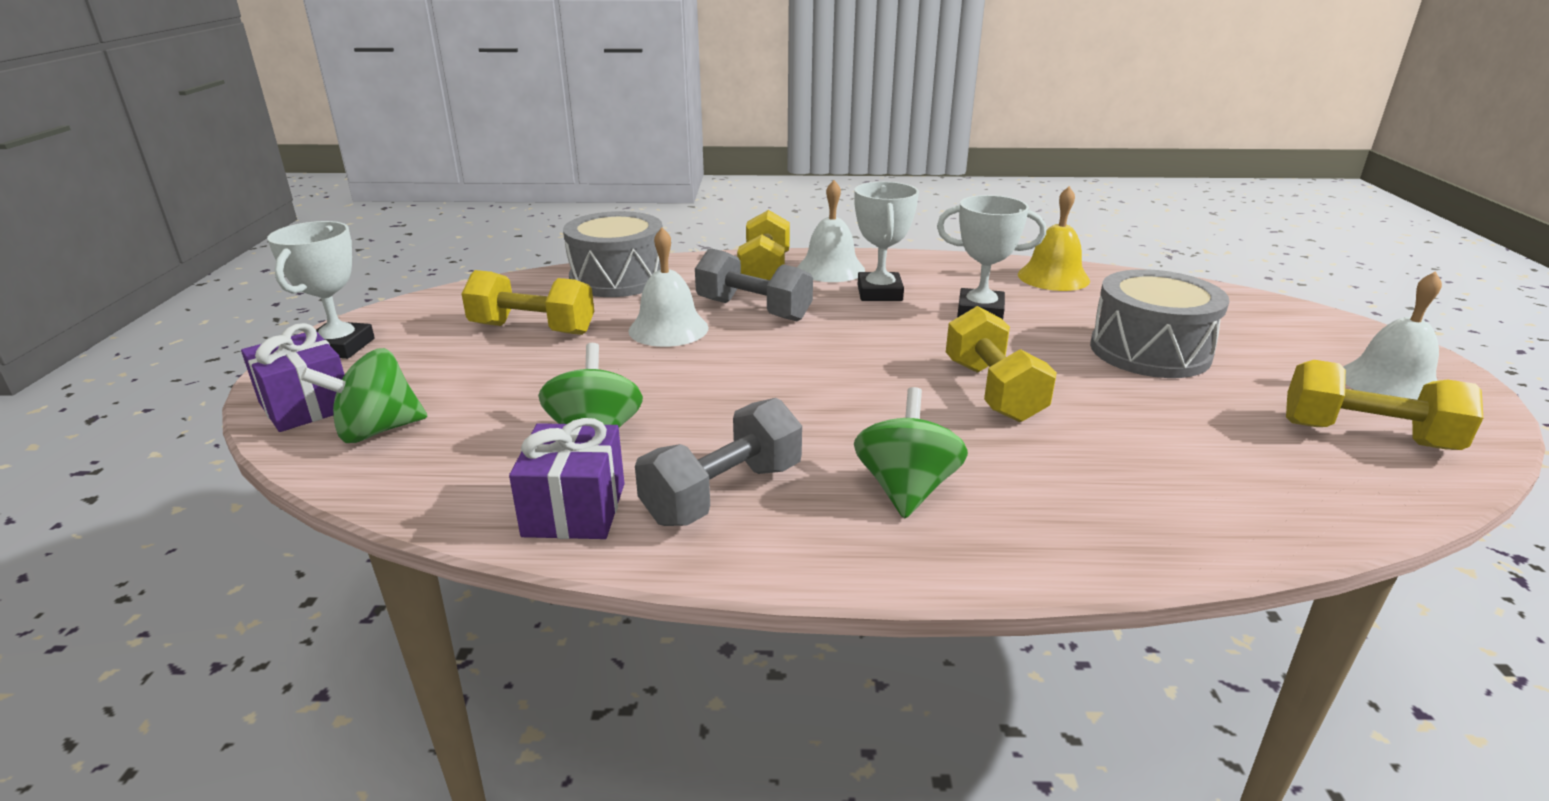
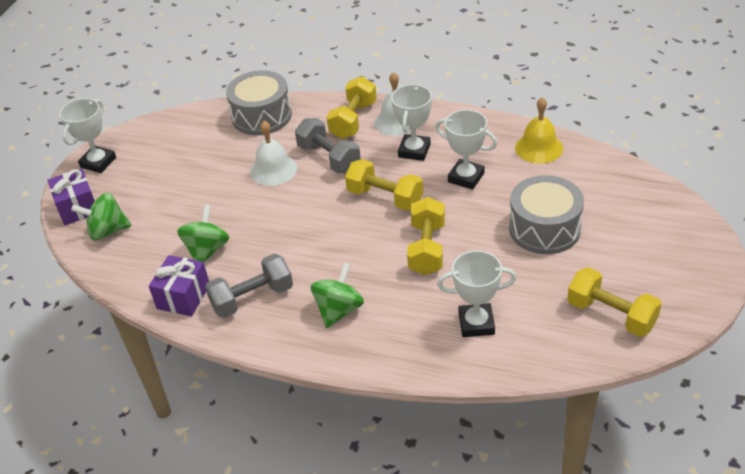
camera: 20 degrees right, 15 degrees up
yellow dumbbell [461,270,594,335] -> yellow dumbbell moved to [345,159,423,211]
white bell [1343,271,1442,400] -> none
none -> white trophy [437,250,517,337]

